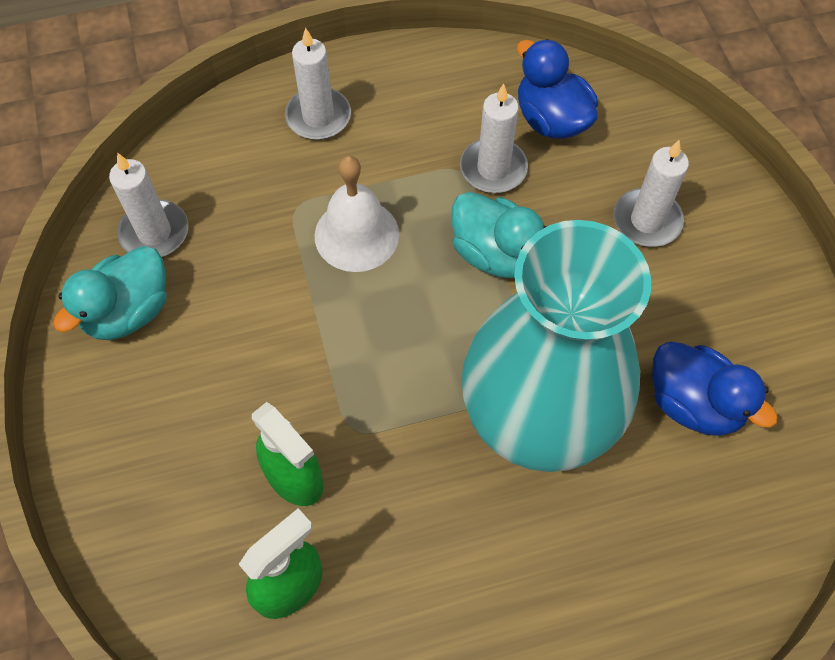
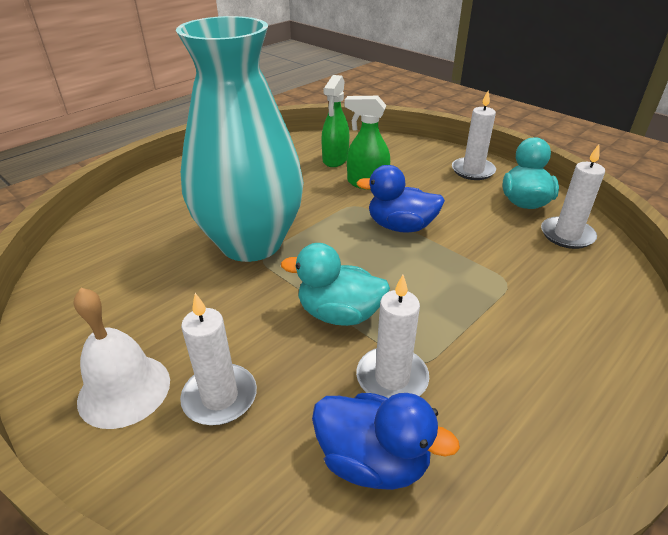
camera: 150 degrees right, 25 degrees down
white candle [285,28,351,140] -> white candle moved to [452,90,496,180]
white bell [315,156,399,272] -> white bell moved to [74,288,170,429]
blue duck [652,342,778,436] -> blue duck moved to [356,165,445,233]

